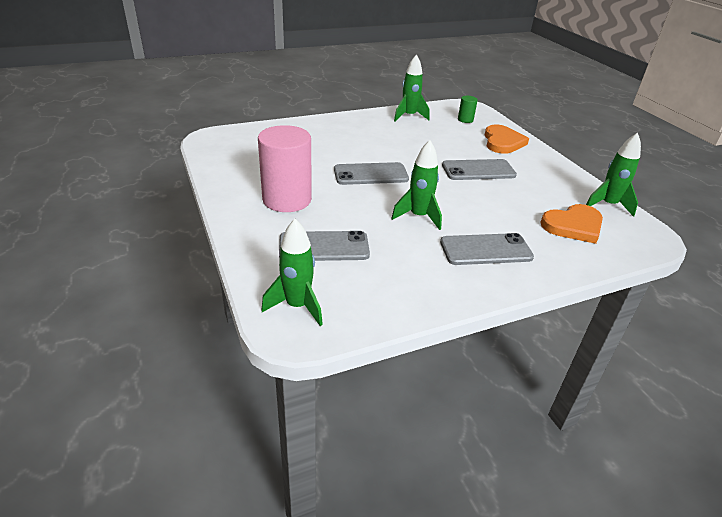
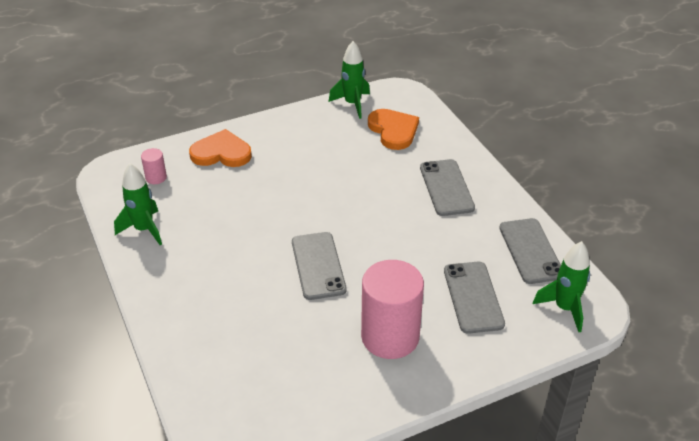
camera: 90 degrees left, 5 degrees up
green rocket [391,140,442,230] -> none
grey phone [442,159,517,180] -> grey phone moved to [499,218,561,284]
green cylinder [458,96,478,123] -> pink cylinder [141,148,167,184]

